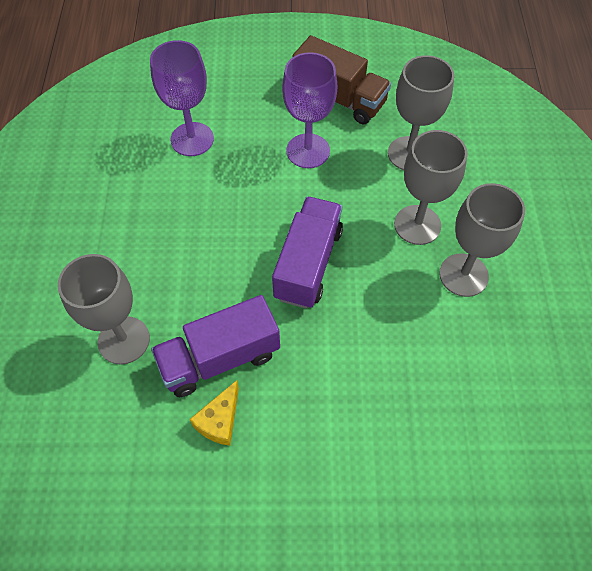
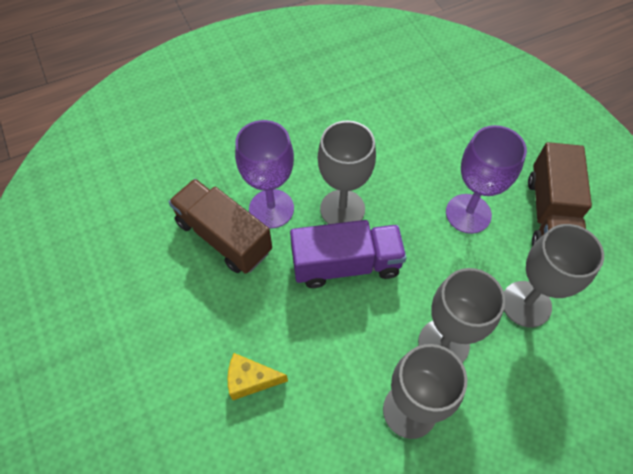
camera: 65 degrees right, 0 degrees up
grey goblet [57,254,150,365] -> grey goblet moved to [318,120,376,224]
purple goblet [150,40,214,156] -> purple goblet moved to [235,120,294,228]
purple truck [151,295,280,397] -> brown truck [169,179,272,274]
yellow cheese [189,380,239,446] -> yellow cheese moved to [228,353,288,400]

